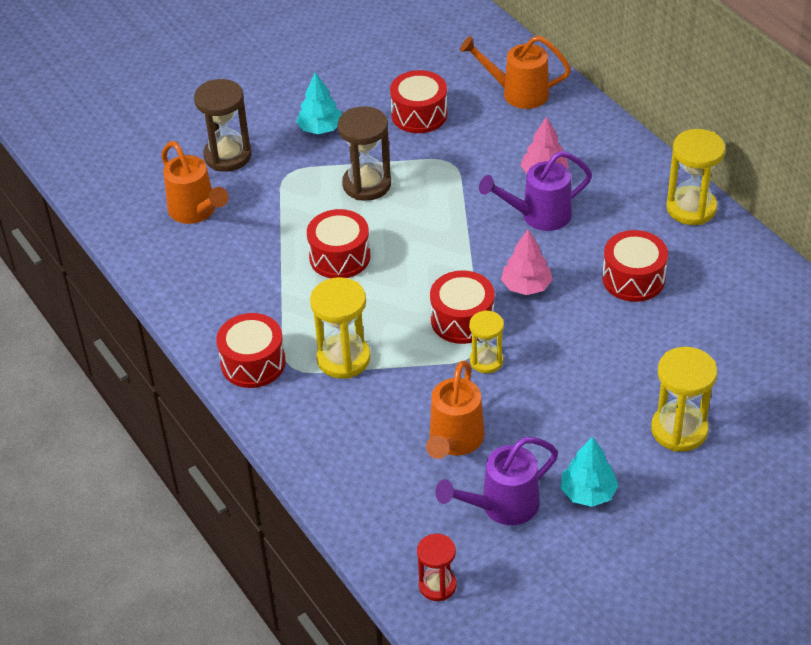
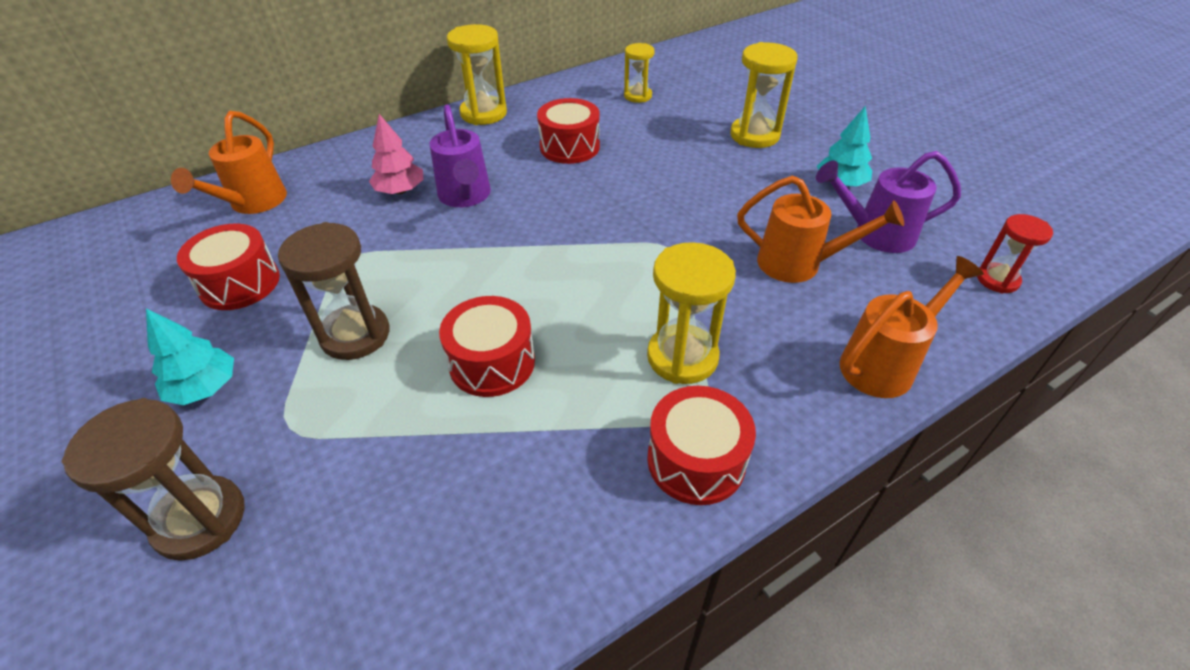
camera: 90 degrees left, 0 degrees up
orange watering can [161,141,229,224] -> orange watering can moved to [840,256,984,398]
red drum [430,270,495,344] -> none
purple watering can [435,437,558,525] -> purple watering can turned 120 degrees clockwise [816,151,961,253]
yellow hourglass [469,310,504,373] -> yellow hourglass moved to [624,43,655,103]
pink tree [501,229,553,295] -> none

